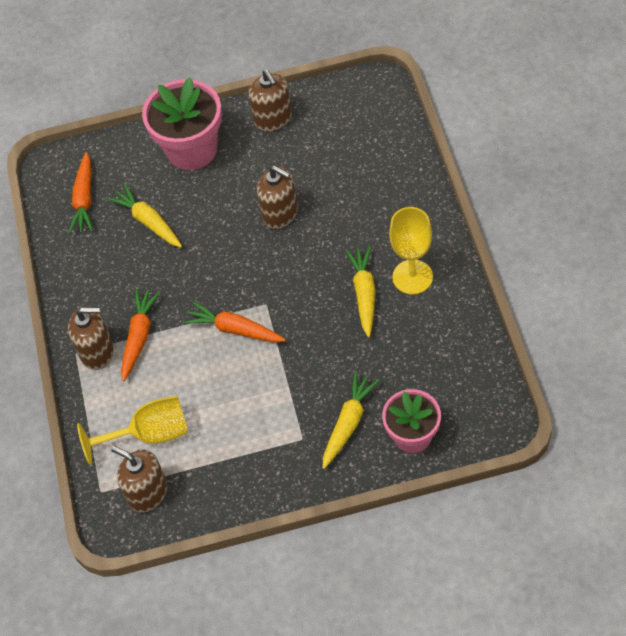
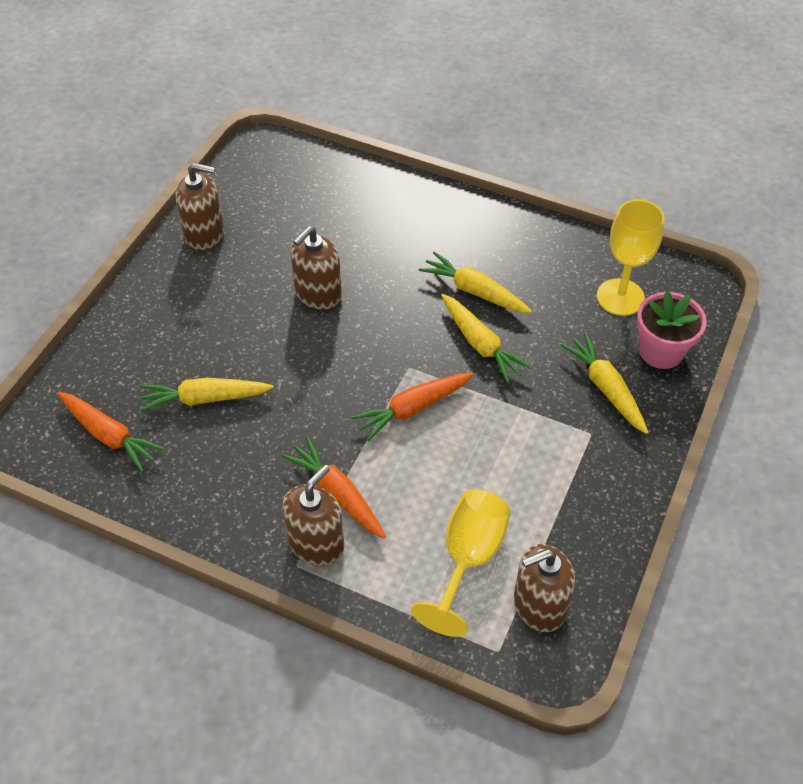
camera: 60 degrees left, 5 degrees down
pink flower pot [142,77,222,170] -> none
brown soap dispenser [257,166,298,229] -> brown soap dispenser turned 150 degrees clockwise [290,226,342,310]
yellow goblet [389,207,433,295] -> yellow goblet moved to [597,199,665,316]
none -> yellow carrot [441,294,532,383]

